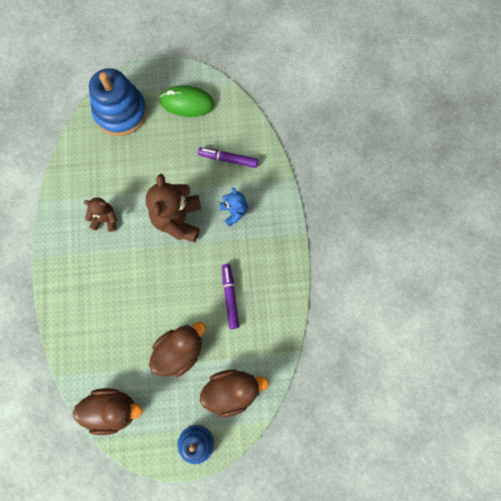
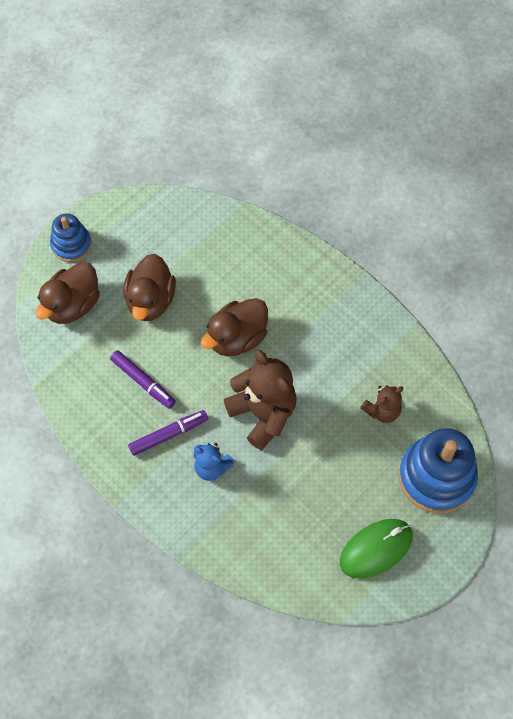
camera: 140 degrees right, 10 degrees down
brown duck [73,388,143,435] -> brown duck moved to [201,298,268,356]
brown teddy bear [84,197,117,232] -> brown teddy bear moved to [361,385,403,423]
purple marker [198,147,258,168] -> purple marker moved to [128,410,208,456]

